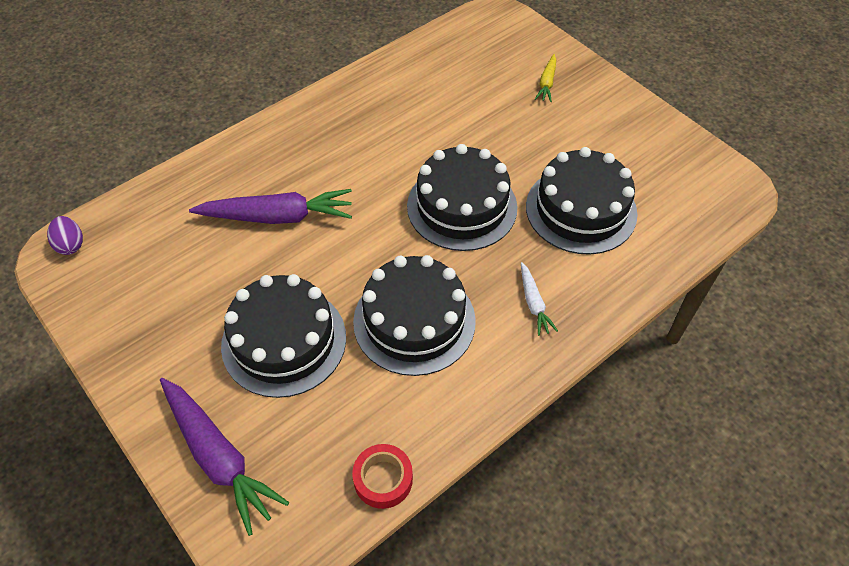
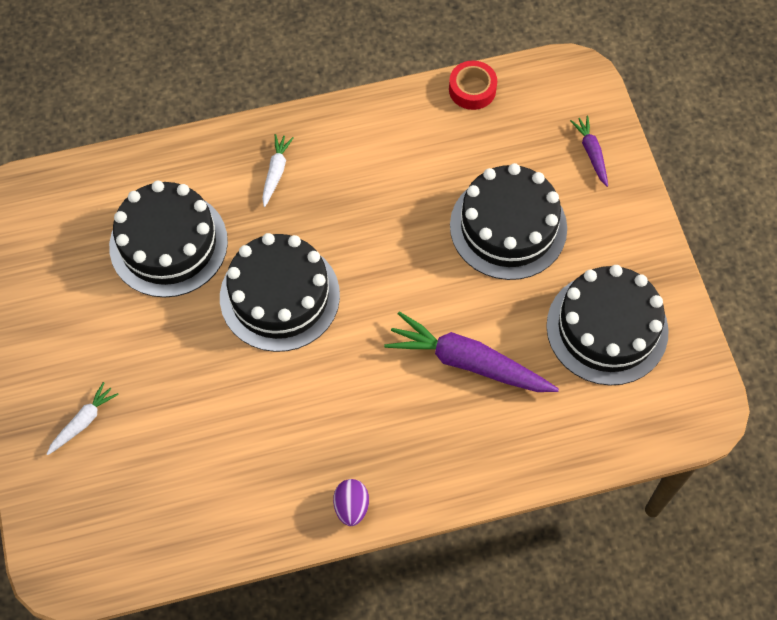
camera: 155 degrees left, 10 degrees up
purple egg [47,216,83,255] -> purple egg moved to [333,479,369,526]
purple carrot [160,378,289,536] -> purple carrot [570,115,608,187], size x0.50
black cake [353,255,476,376] -> black cake moved to [546,265,669,385]
yellow carrot [535,54,556,102] -> white carrot [47,382,119,455]

